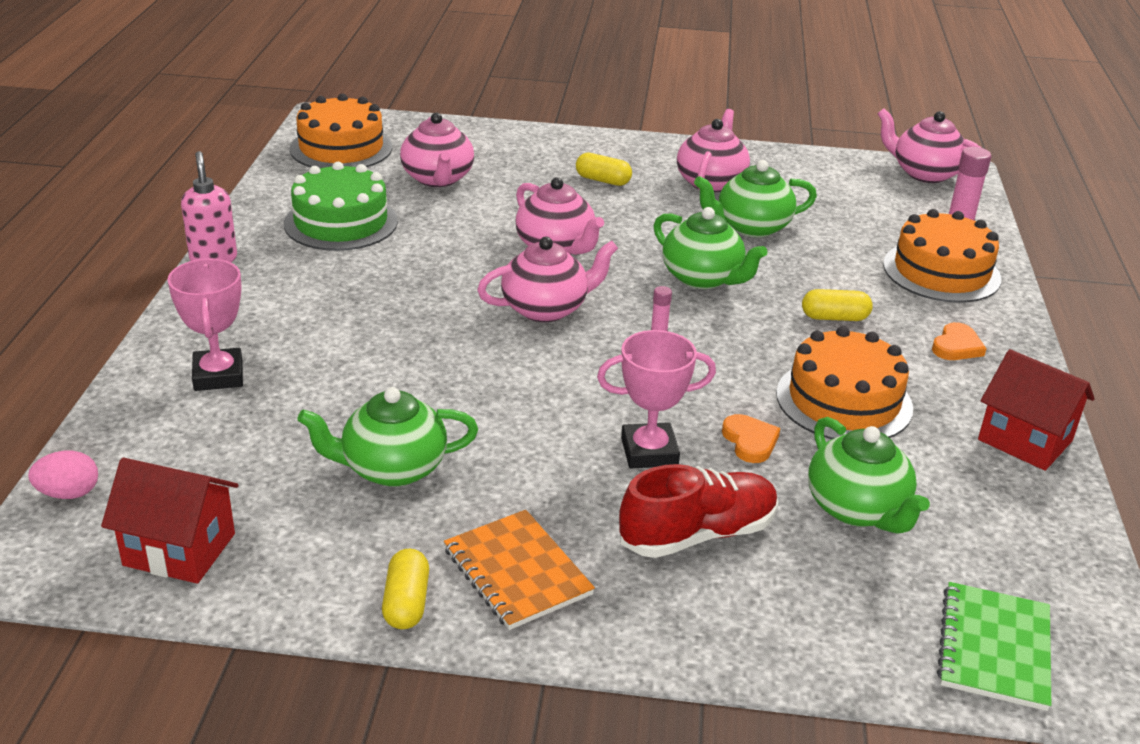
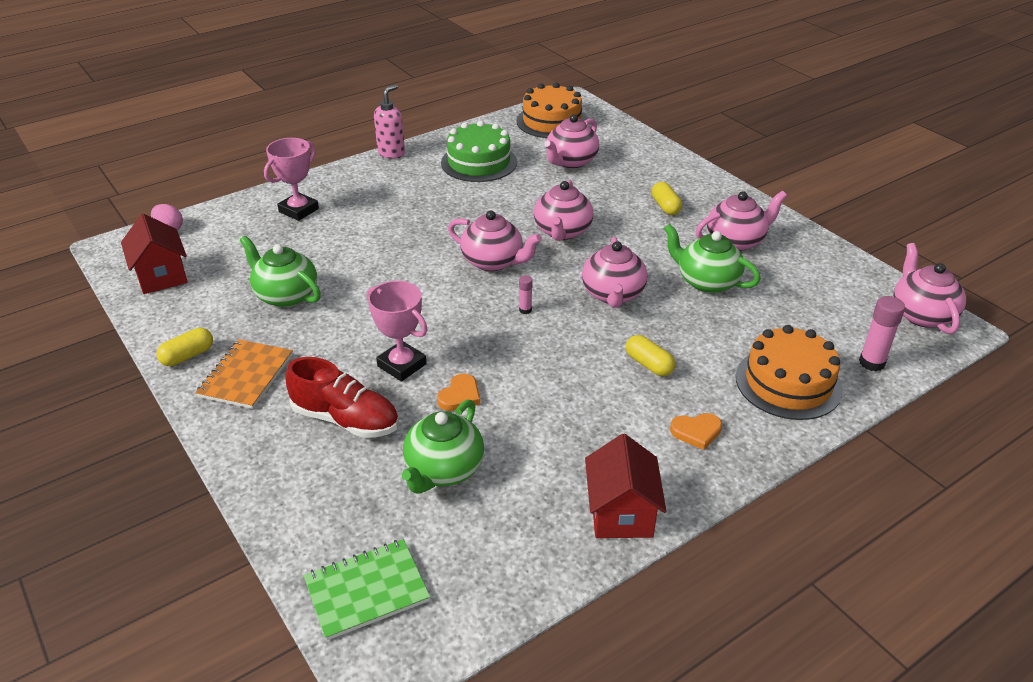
camera: 50 degrees right, 5 degrees up
green teapot [654,207,768,289] -> pink teapot [582,237,647,308]
orange cake [776,326,913,439] -> none

